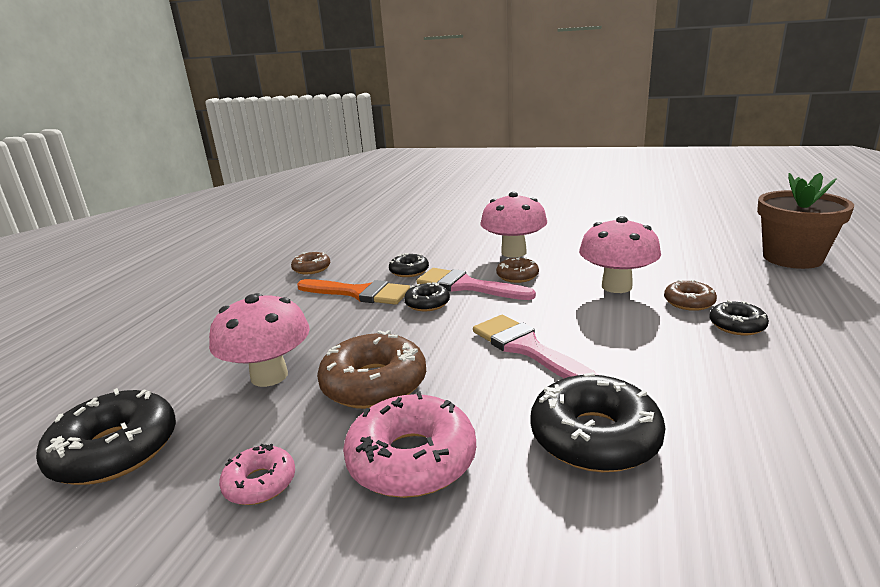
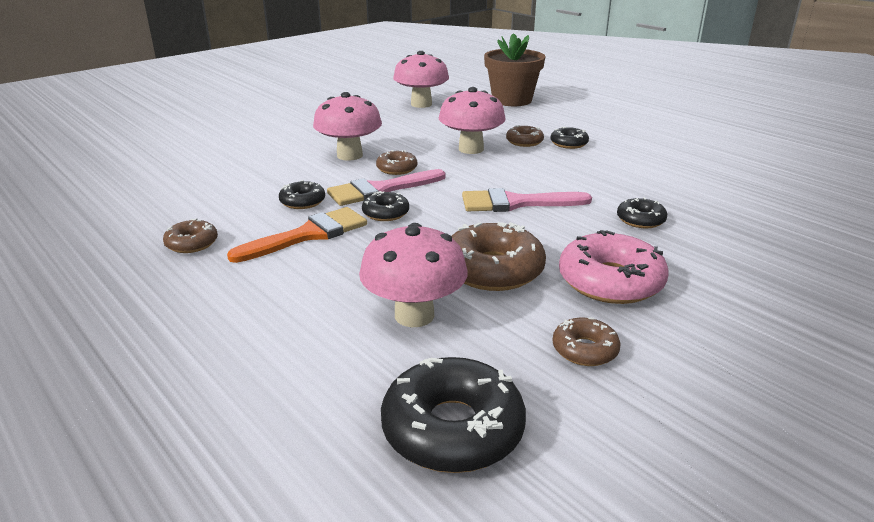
camera: 60 degrees left, 5 degrees up
pink donut [219,444,295,505] -> brown donut [552,317,621,366]
black donut [530,372,665,472] -> black donut [617,197,667,228], size x0.54
none -> pink mushroom [393,51,449,108]

